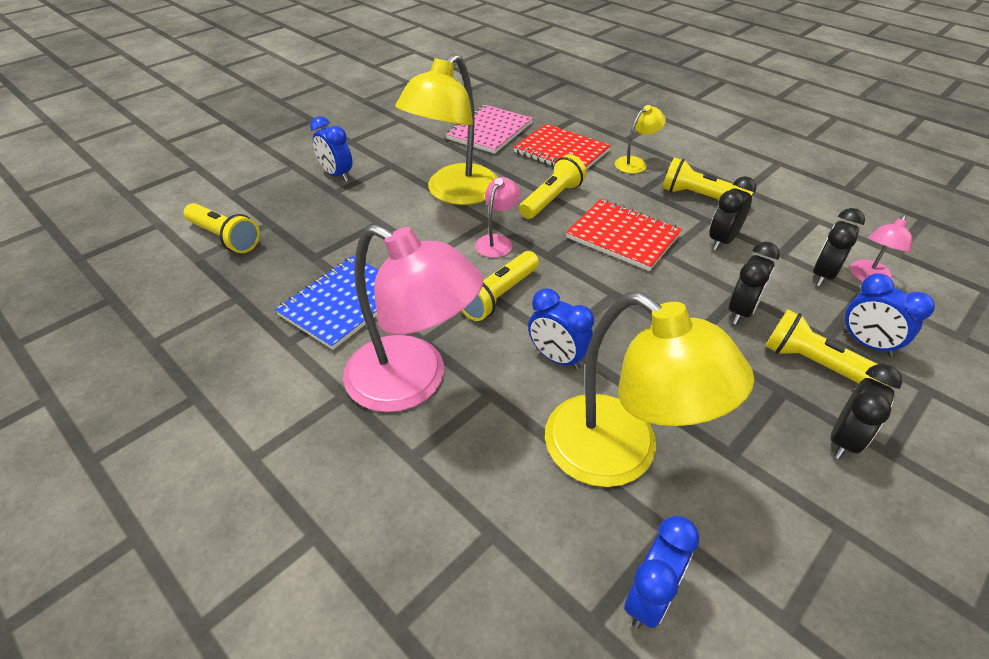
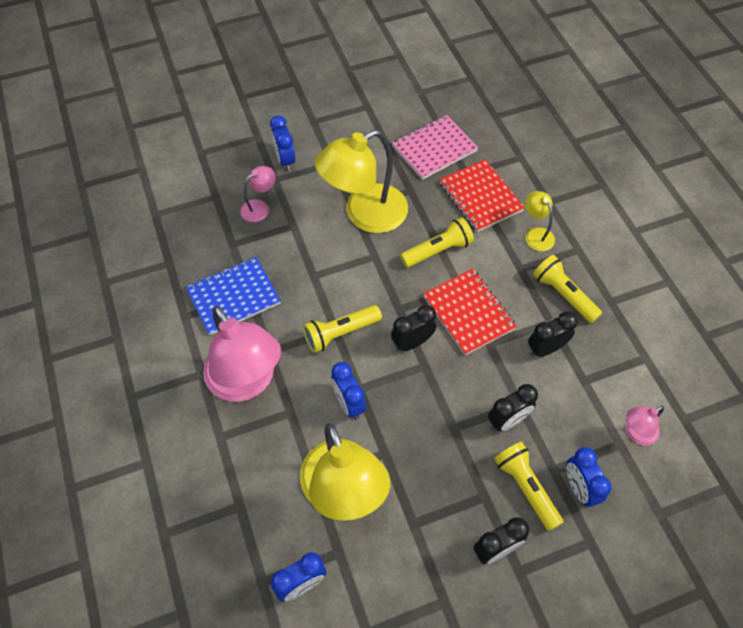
camera: 25 degrees right, 15 degrees up
yellow flashlight [184,203,260,253] -> none
pink lamp [475,177,521,258] -> pink lamp moved to [240,166,276,222]
yellow lamp [615,105,666,174] -> yellow lamp turned 105 degrees counterclockwise [525,191,555,251]
black clock [813,208,865,287] -> black clock moved to [391,305,436,352]

